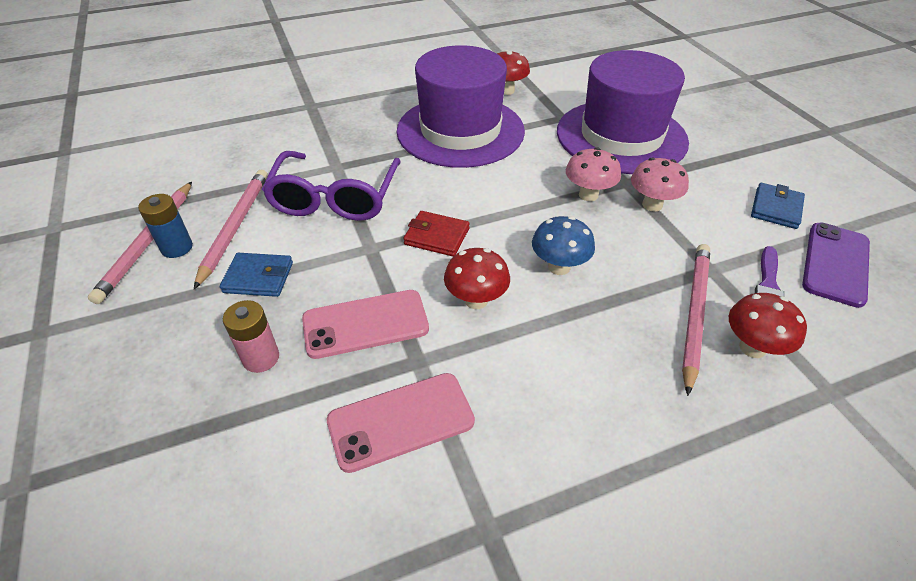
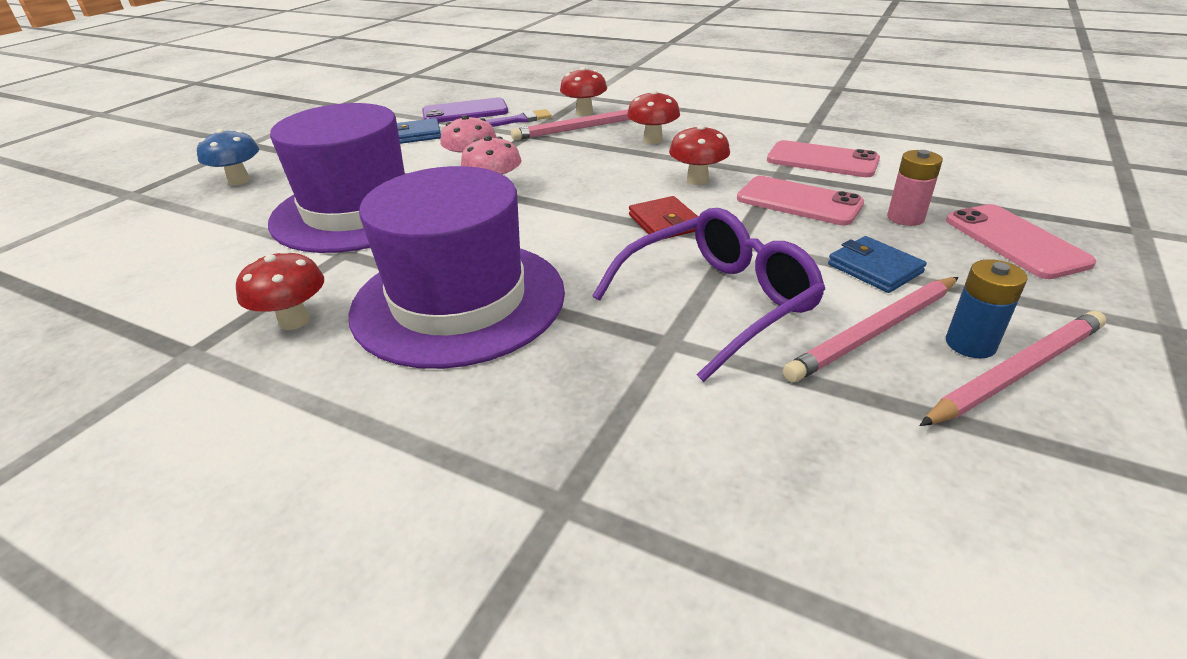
camera: 130 degrees left, 10 degrees down
blue mushroom [532,216,595,275] -> blue mushroom moved to [197,129,259,185]
none -> red mushroom [627,90,680,144]
none -> pink phone [946,204,1096,279]

